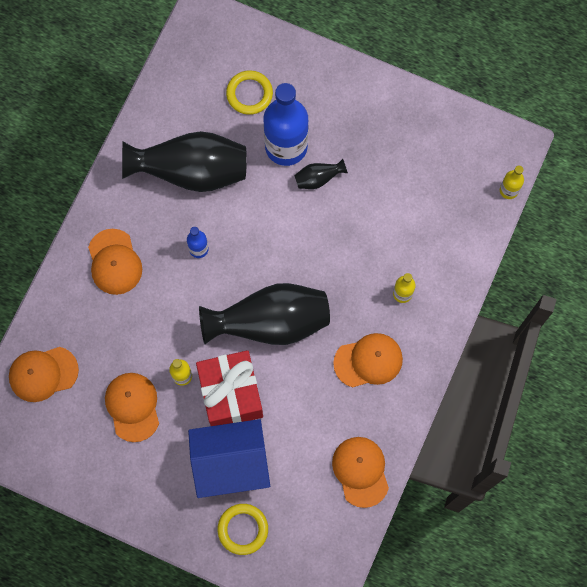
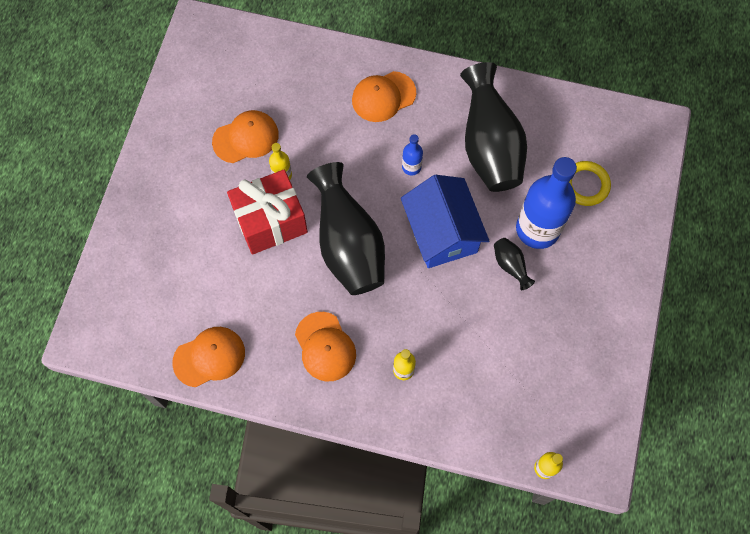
camera: 80 degrees right, 5 degrees down
orange cap [9,347,79,402] -> none
blue house [188,419,270,498] -> blue house moved to [401,175,489,268]
yellow ring [217,504,268,555] -> none

